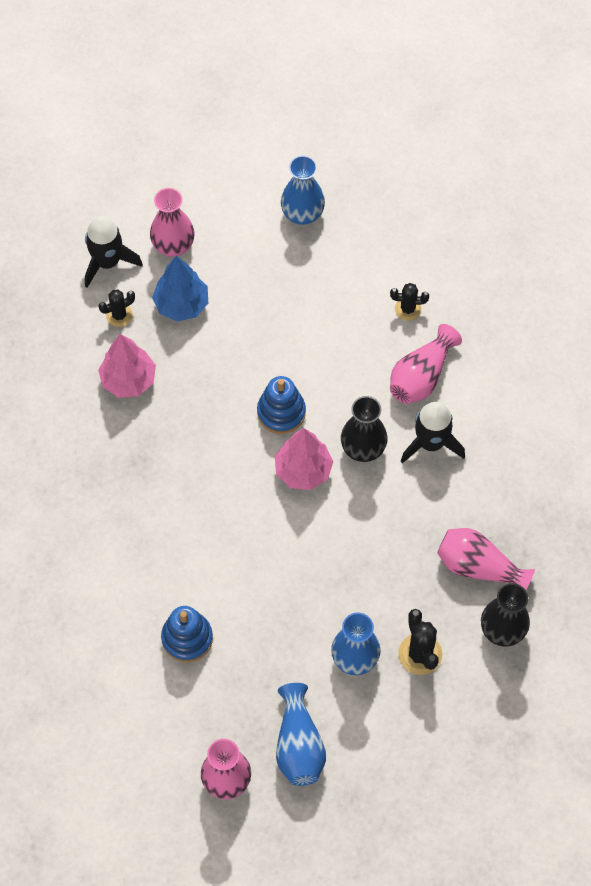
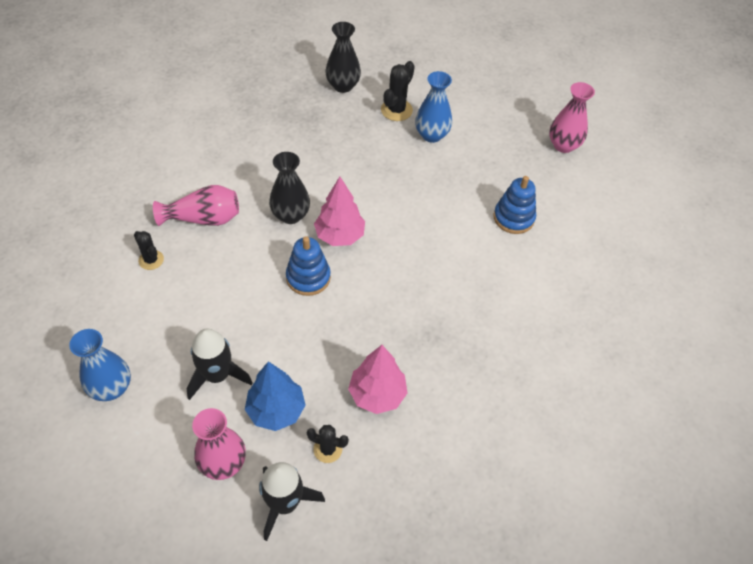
camera: 135 degrees left, 10 degrees down
blue vase [276,683,326,786] -> none
black rocket [401,402,465,463] -> black rocket moved to [187,328,252,400]
pink vase [437,528,535,590] -> none

